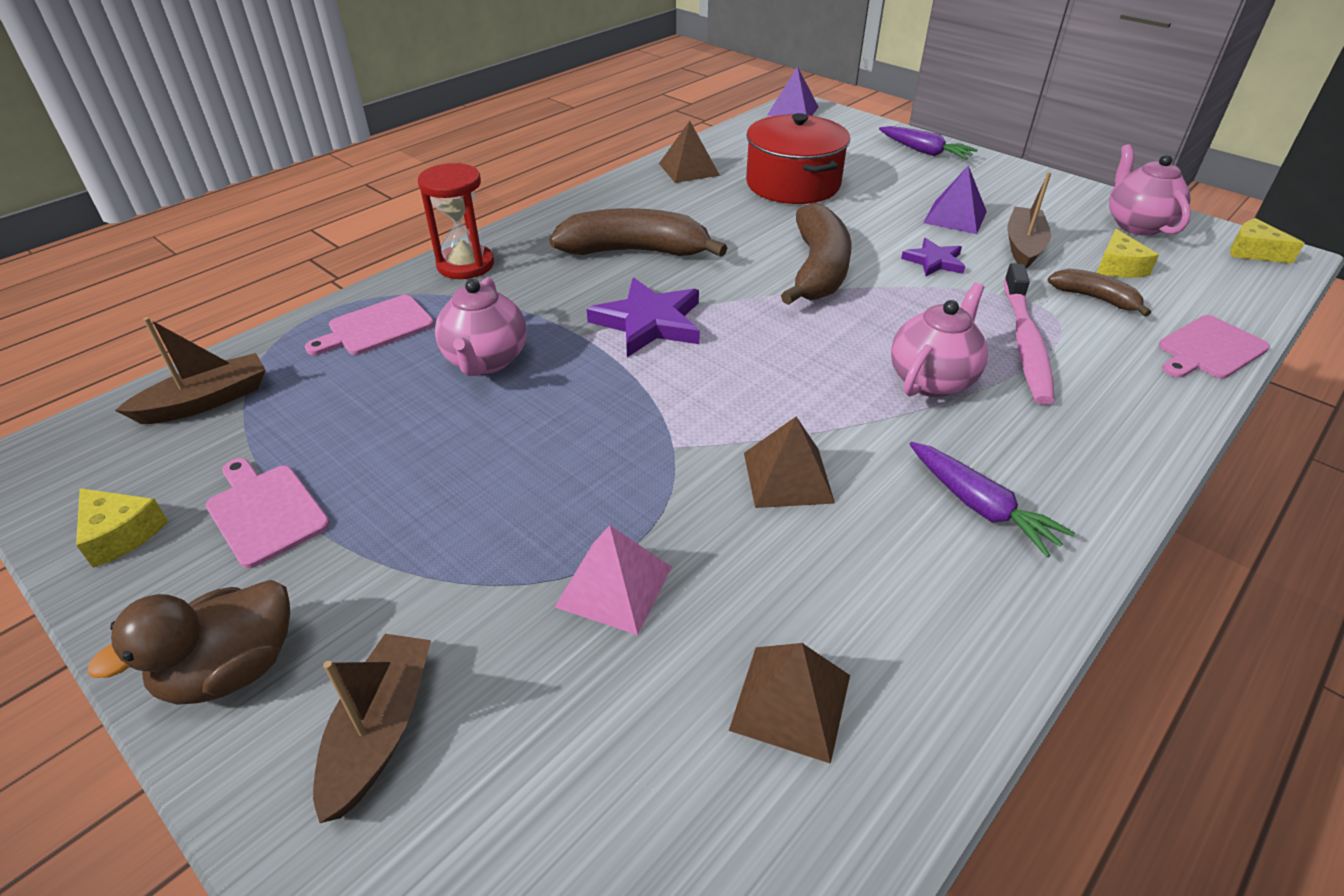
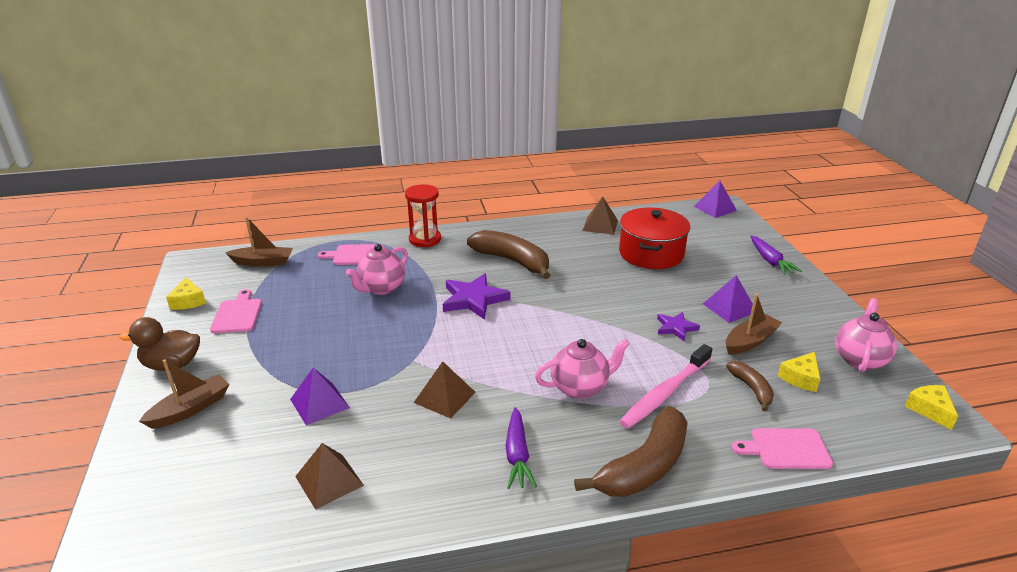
camera: 35 degrees right, 10 degrees down
pink pyramid [555,525,672,635] -> purple pyramid [290,368,350,426]
brown banana [781,203,852,305] -> brown banana moved to [574,406,688,497]

